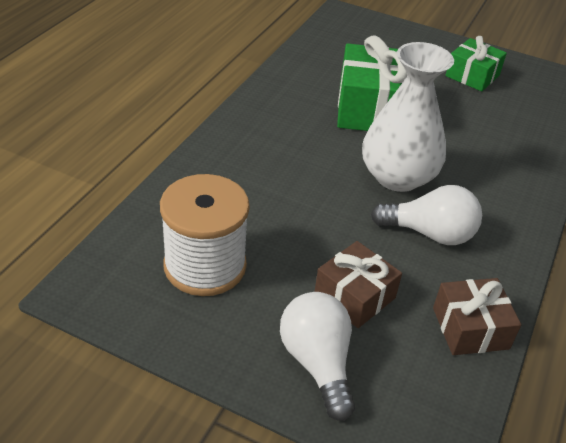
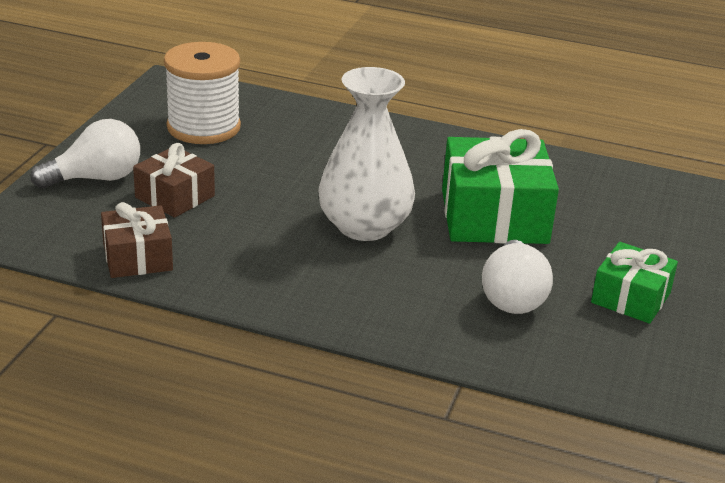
camera: 85 degrees right, 10 degrees down
white light bulb [371,185,482,245] -> white light bulb moved to [482,240,553,314]

